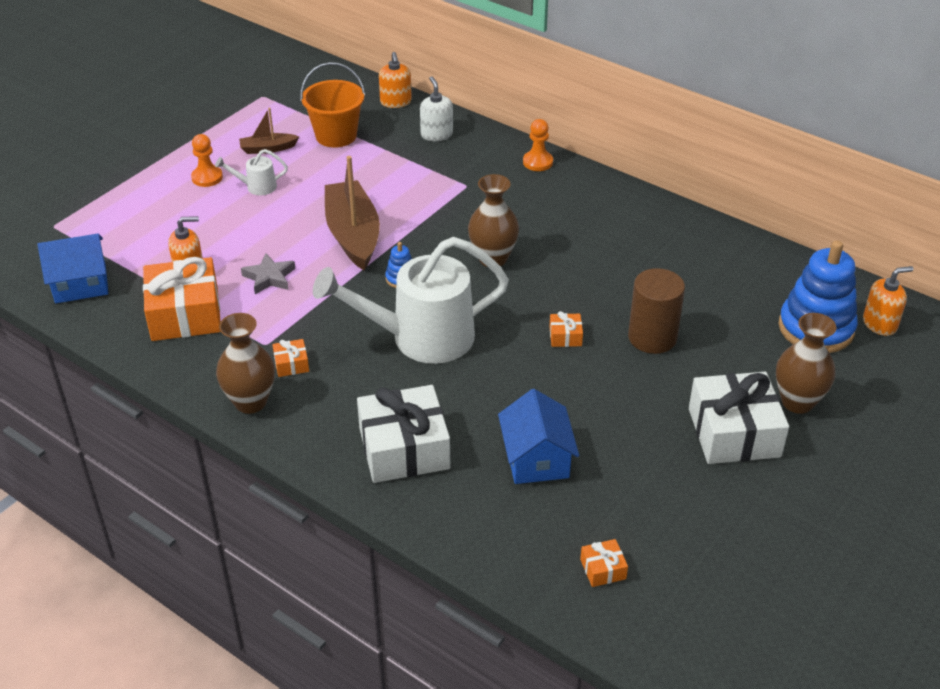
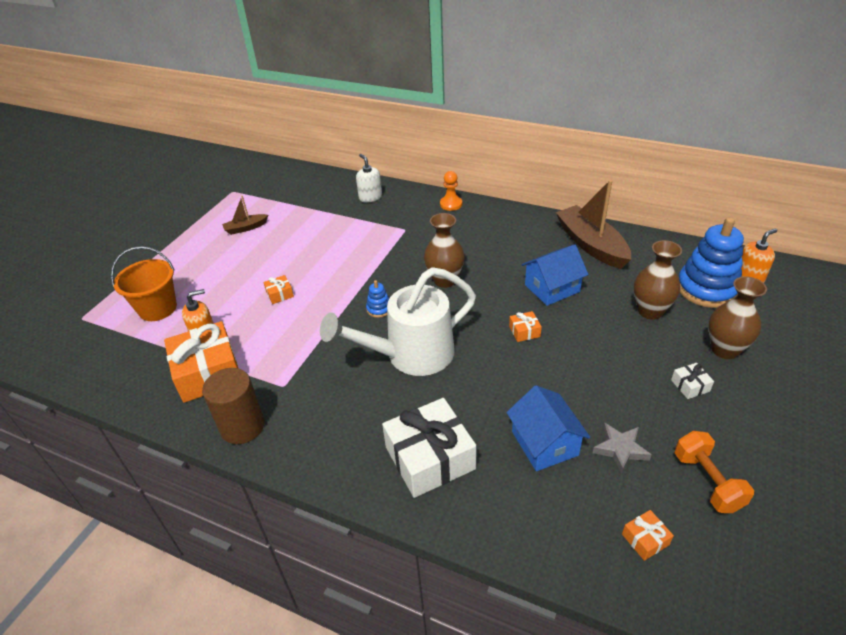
camera: 10 degrees left, 0 degrees up
blue house [38,234,108,303] -> blue house moved to [521,244,588,306]
orange pawn [191,134,223,187] -> none
white watering can [215,149,288,195] -> none
brown vase [216,313,275,414] -> brown vase moved to [634,240,682,320]
grey star [241,253,295,294] -> grey star moved to [593,423,652,474]
orange gift [272,339,309,377] -> orange gift moved to [264,275,294,304]
orange bucket [300,62,365,148] -> orange bucket moved to [111,246,177,321]
brown boat [325,156,380,270] -> brown boat moved to [556,180,631,269]
orange soap dispenser [379,52,412,108] -> none
brown cylinder [628,268,685,354] -> brown cylinder moved to [202,368,265,444]
white gift [689,372,789,464] -> white gift [671,363,714,399], size x0.43
none -> orange dumbbell [675,431,754,513]

